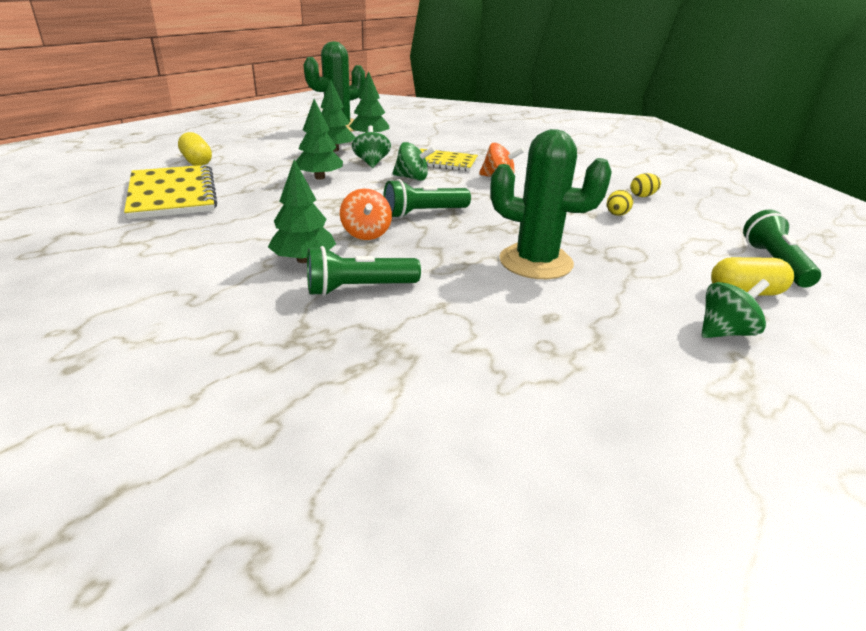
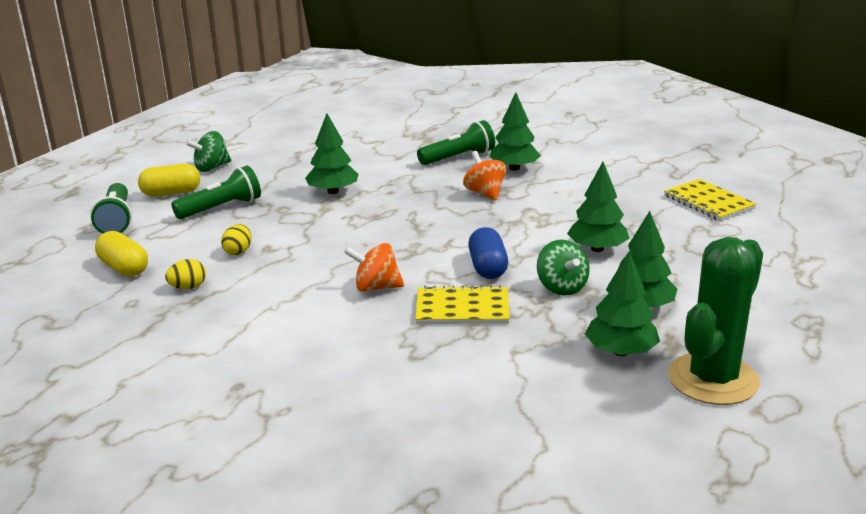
camera: 170 degrees right, 5 degrees down
yellow notebook [124,164,217,219] -> yellow notebook [664,179,756,221], size x0.64
yellow capsule [178,132,212,166] -> yellow capsule moved to [95,231,148,277]
green flashlight [383,179,471,218] -> green flashlight moved to [171,165,261,219]
green spinning top [392,142,436,181] -> blue capsule [468,227,508,279]
green cactus [490,129,612,279] -> green tree [305,113,358,194]

